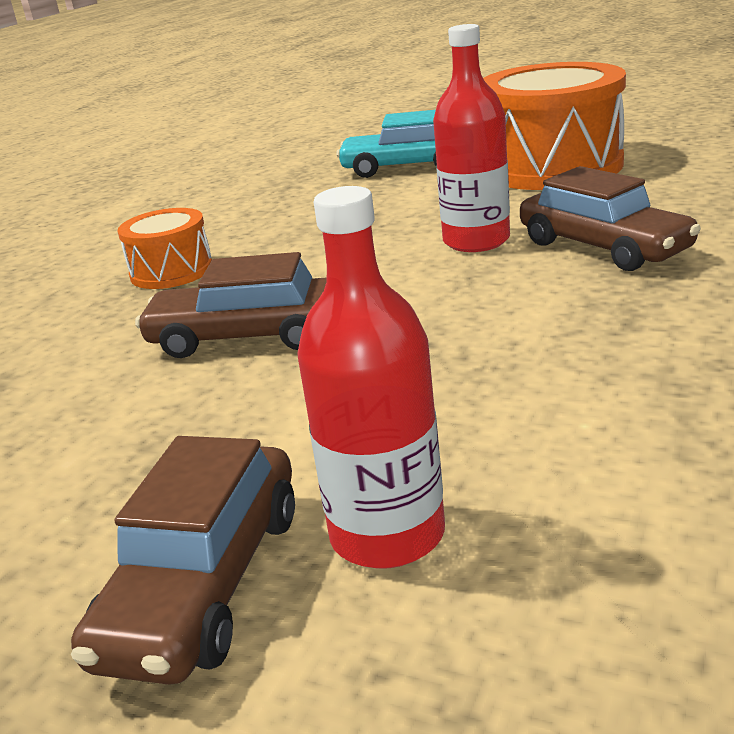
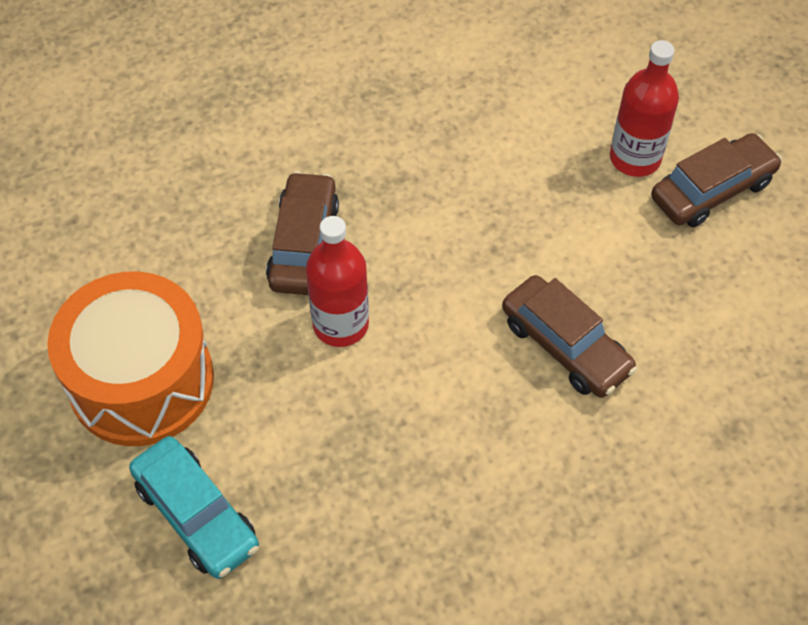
camera: 140 degrees left, 30 degrees up
orange drum [118,208,212,289] -> none

